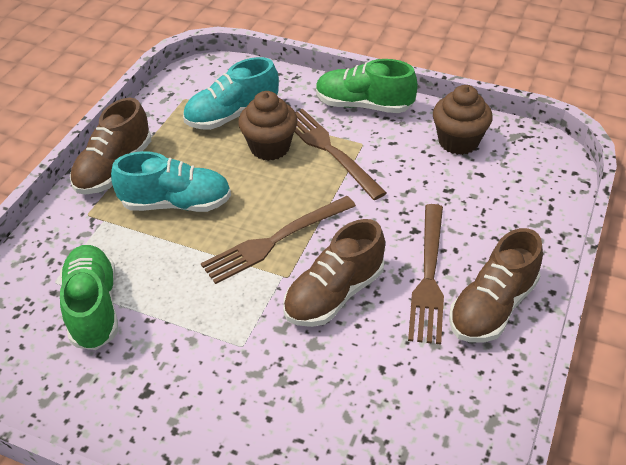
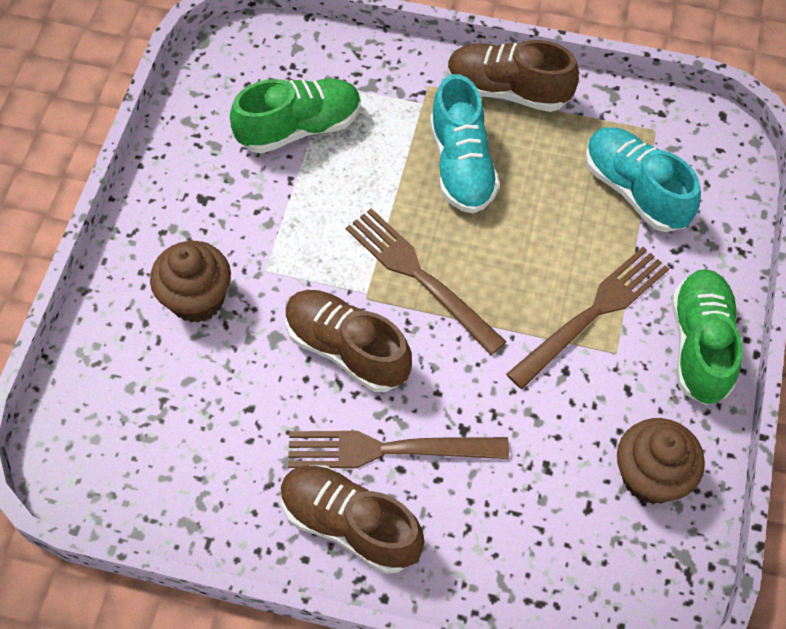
camera: 80 degrees right, 15 degrees up
brown cupcake [238,91,298,161] -> brown cupcake moved to [150,241,231,323]

